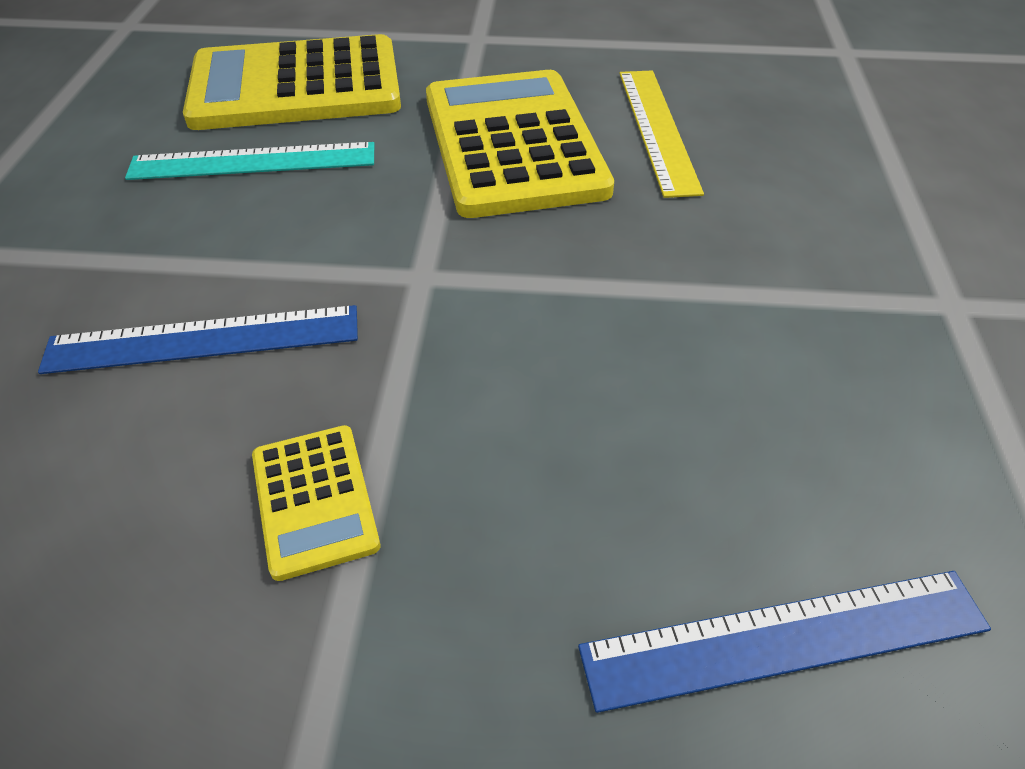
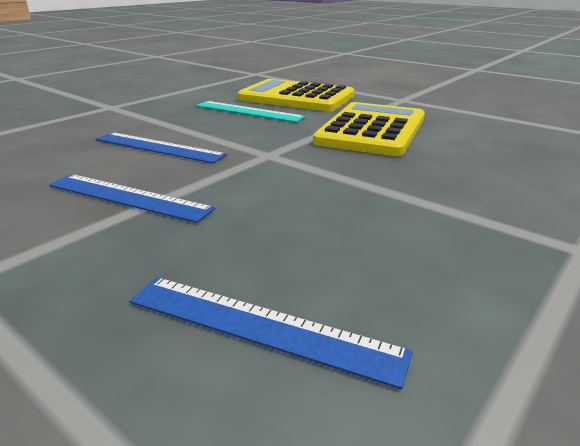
camera: 35 degrees right, 20 degrees down
yellow calculator [252,425,380,581] -> blue ruler [49,174,215,223]
yellow ruler [619,70,704,198] -> none

